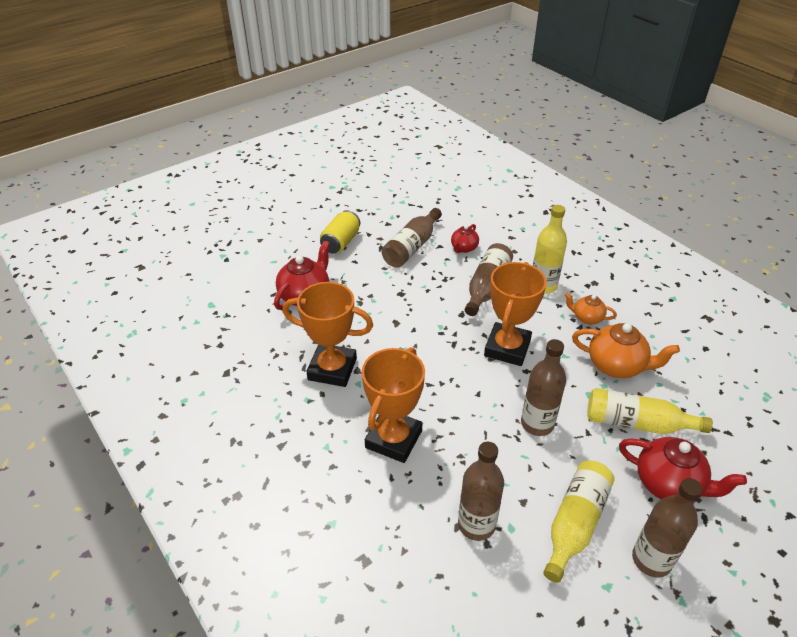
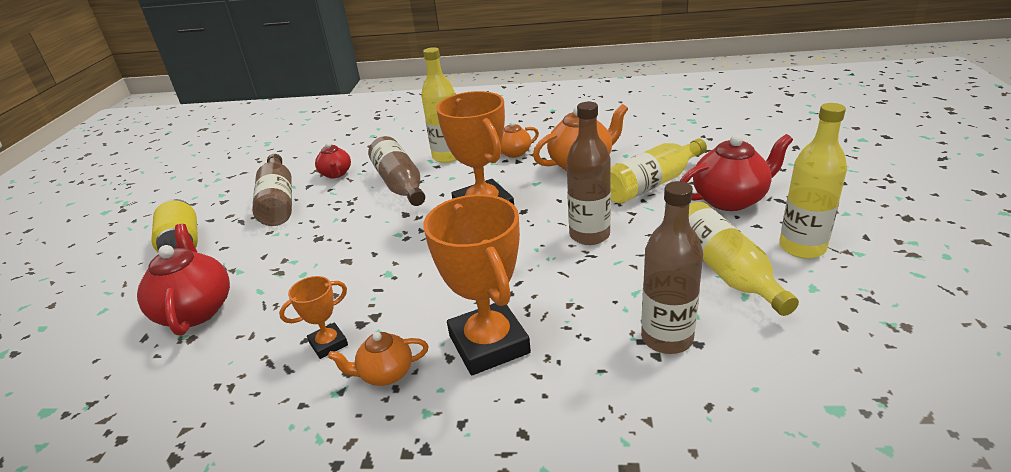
camera: 45 degrees left, 10 degrees down
orange trophy [282,282,373,387] -> orange trophy [279,276,348,359], size x0.49
brown bottle [632,478,703,578] -> yellow bottle [779,103,847,259]
none -> orange teapot [328,332,429,386]

